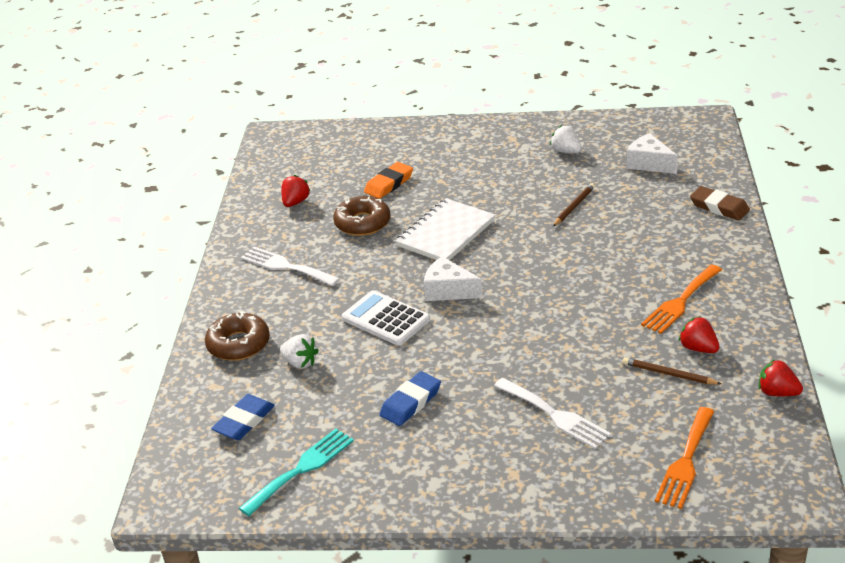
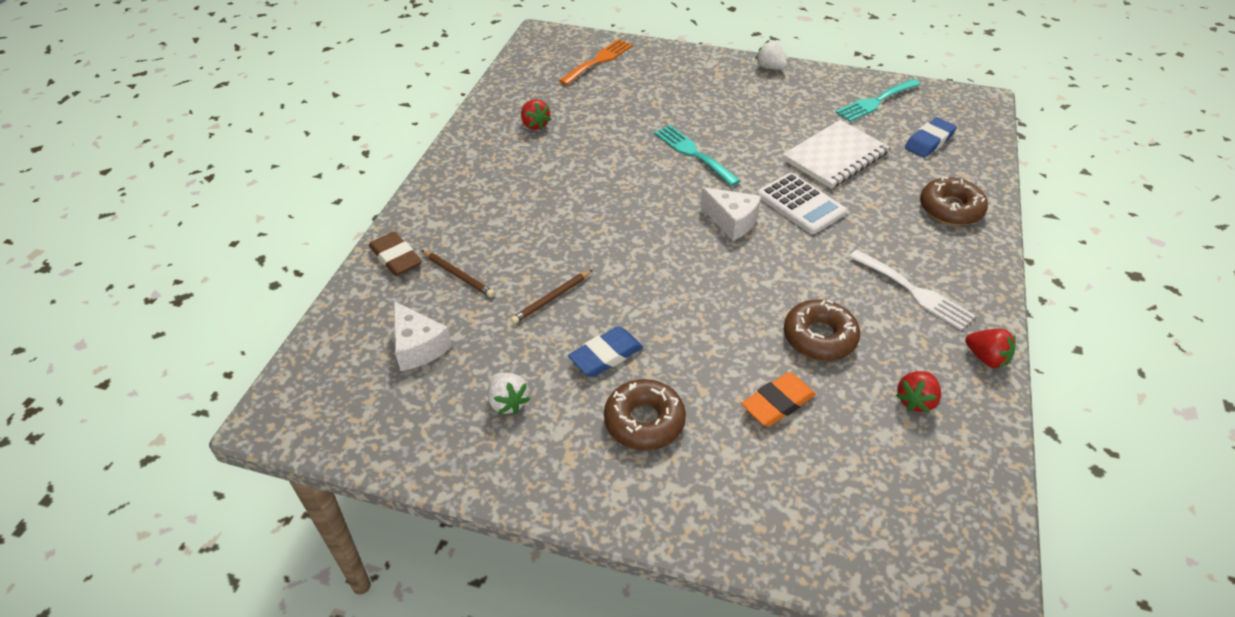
camera: 170 degrees left, 10 degrees up
white strawberry [280,334,319,369] -> white strawberry moved to [755,40,787,70]
blue eraser [379,371,441,426] -> blue eraser moved to [568,326,643,377]
white notebook [395,198,495,260] -> white notebook moved to [782,120,890,189]
white fork [494,378,611,449] -> none
brown pencil [623,357,721,385] -> brown pencil moved to [421,250,495,297]
orange fork [641,264,722,334] -> none
red strawberry [759,359,803,396] -> red strawberry moved to [965,329,1016,369]
none -> brown donut [604,379,686,450]
none -> turquoise fork [654,125,741,186]

